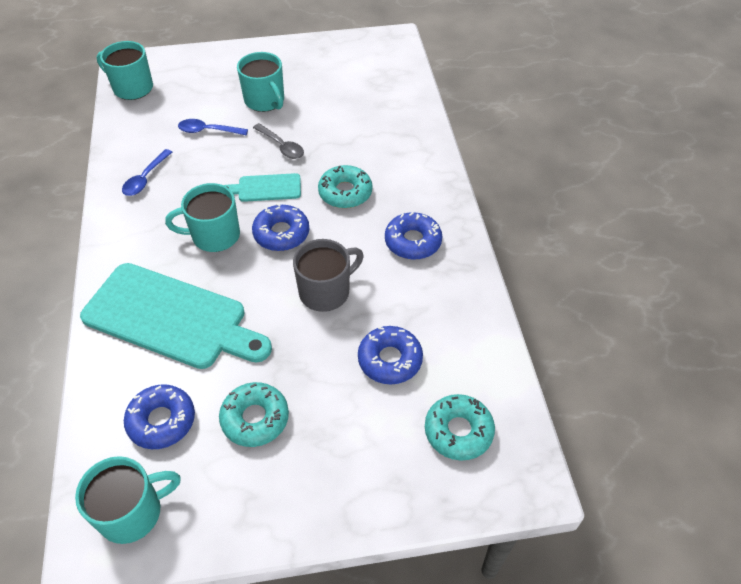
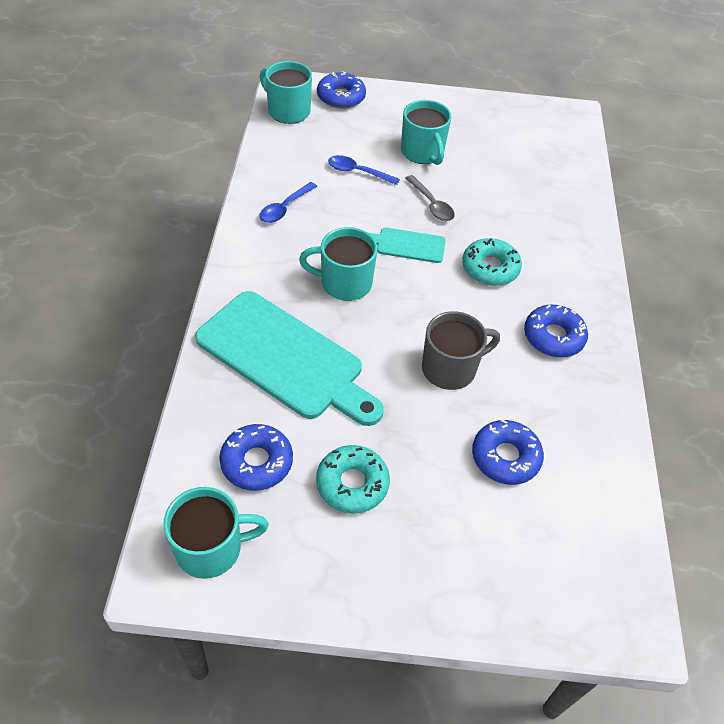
camera: 10 degrees right, 0 degrees up
blue donut [252,203,309,251] -> blue donut moved to [317,71,366,109]
turquoise donut [425,394,495,461] -> none

